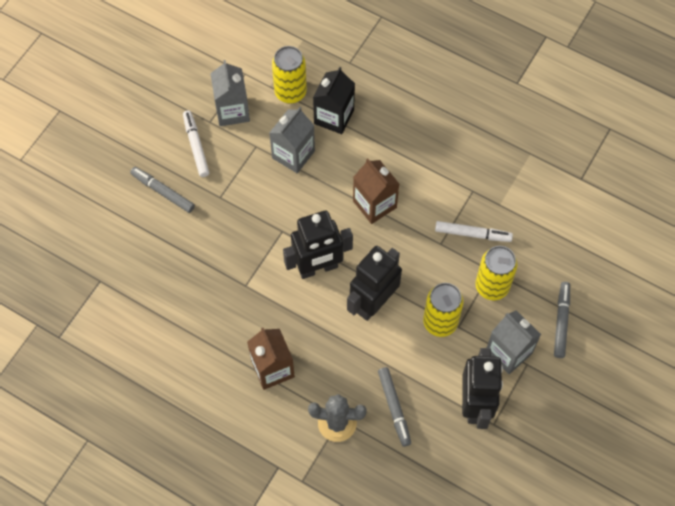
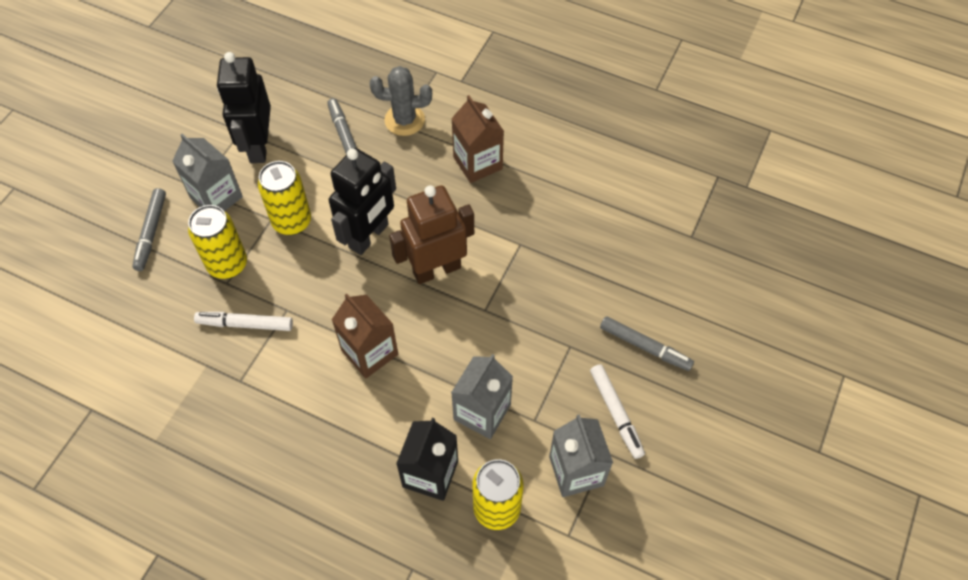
camera: 175 degrees right, 5 degrees down
black robot [283,211,353,279] -> brown robot [389,185,474,284]

